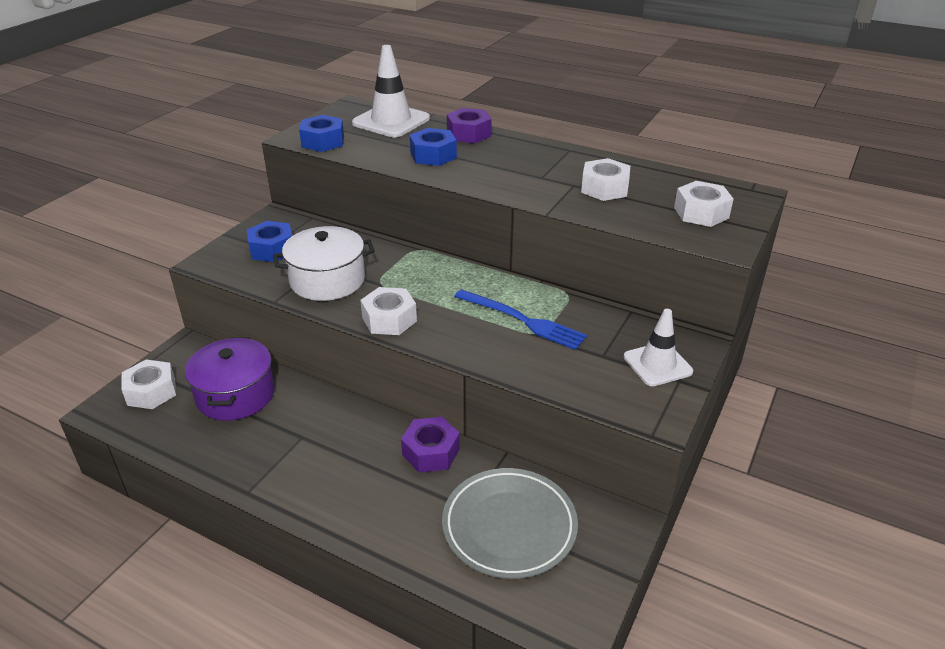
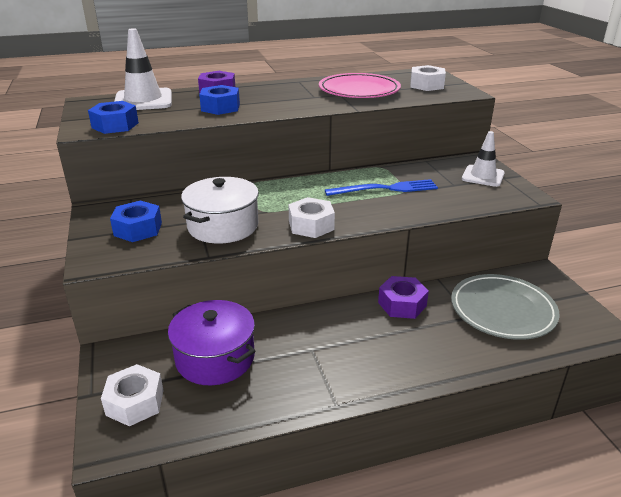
camera: 45 degrees left, 5 degrees down
white nut [581,158,630,201] -> pink plate [319,73,401,98]

